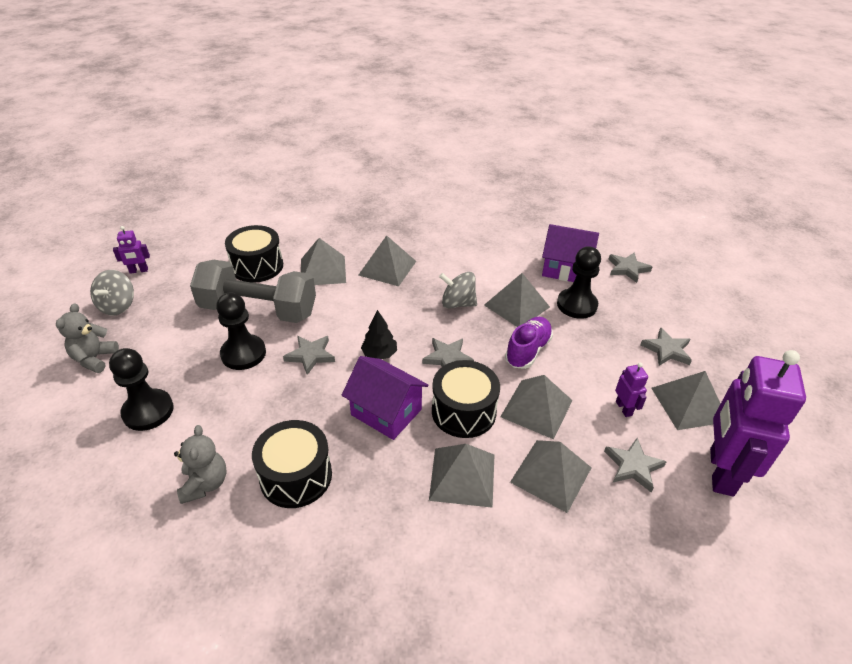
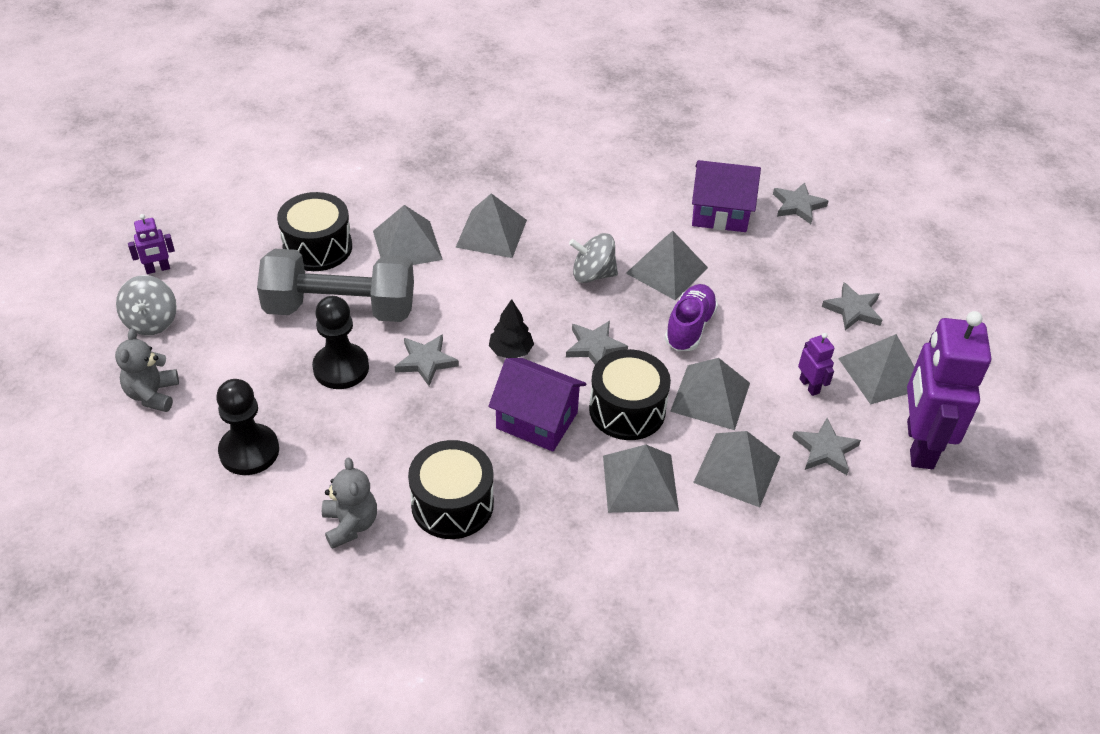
camera: 10 degrees left, 5 degrees up
black pawn [557,246,601,319] -> none

